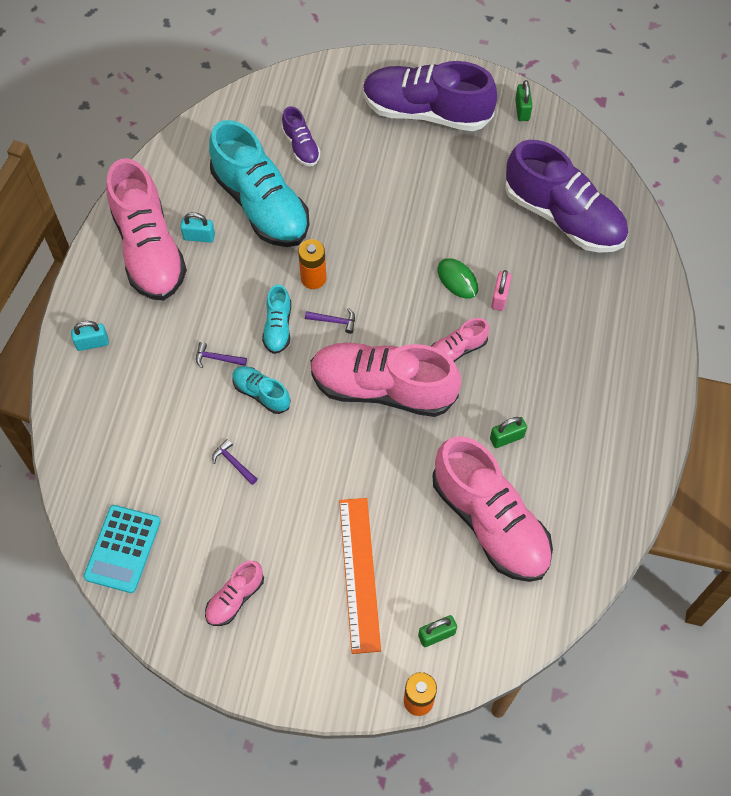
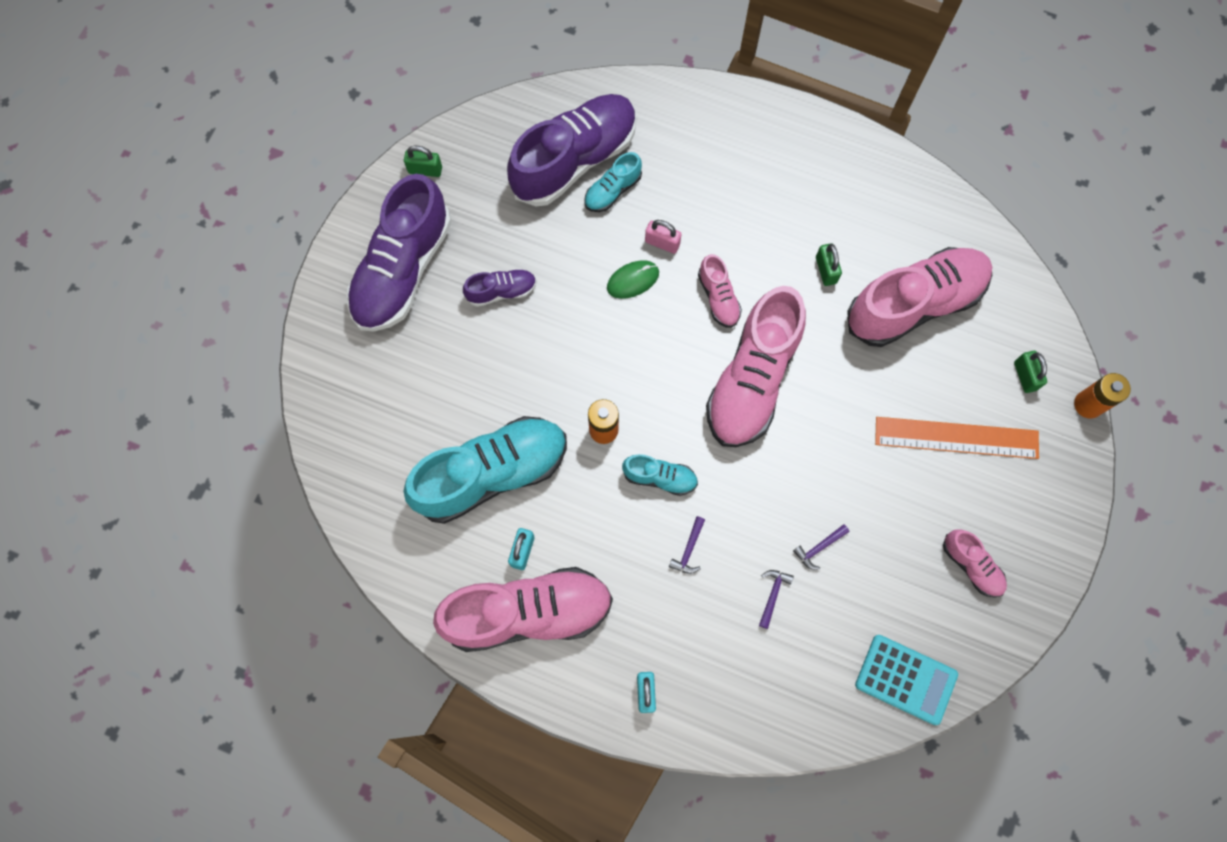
camera: 80 degrees left, 10 degrees up
turquoise shoe [232,366,291,414] -> turquoise shoe moved to [584,152,642,212]
purple shoe [282,106,321,166] -> purple shoe moved to [463,269,537,307]
purple hammer [305,308,355,334] -> purple hammer moved to [759,570,794,629]

